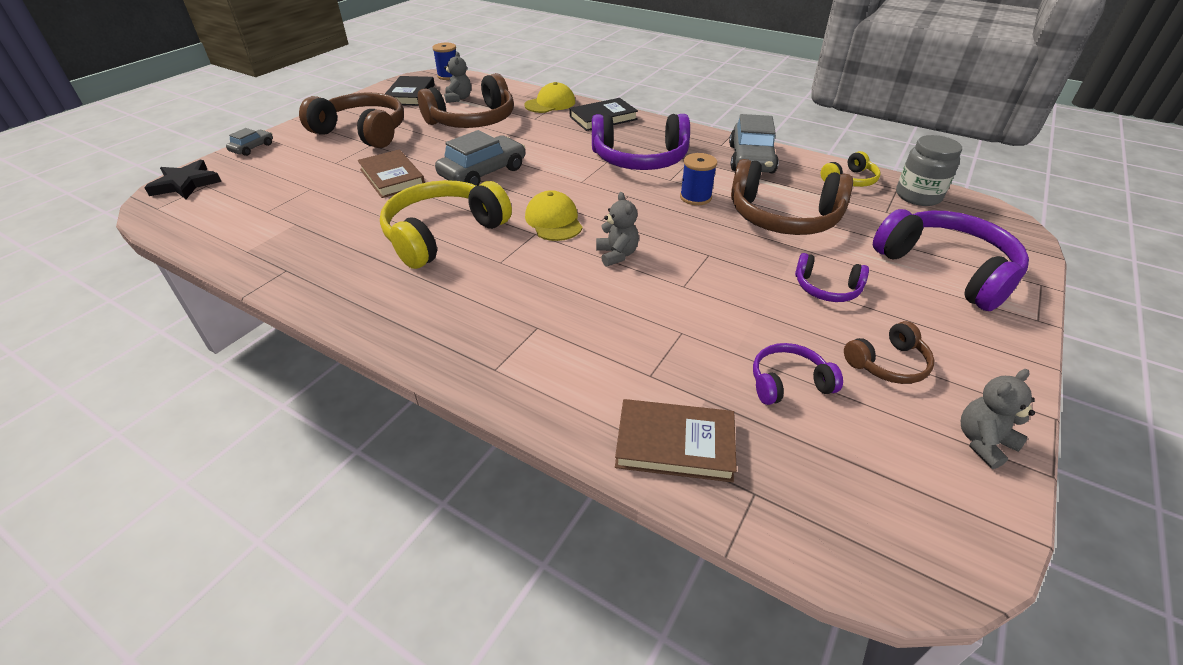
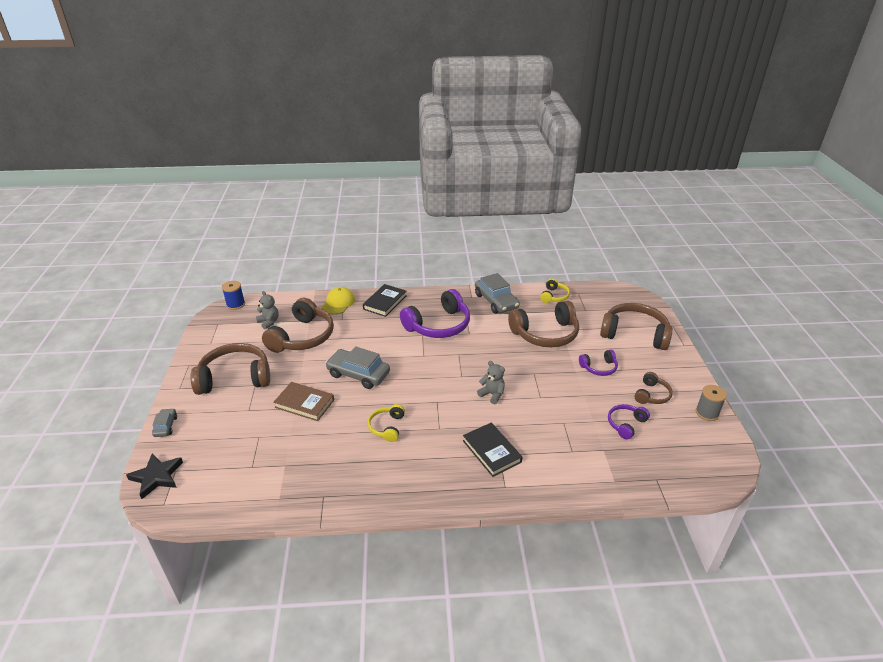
camera: 35 degrees left, 5 degrees down
yellow headphones [380,180,512,269] -> yellow headphones [368,404,405,442], size x0.51
black book [385,76,435,106] -> black book moved to [463,423,522,477]
grey car [435,130,525,186] -> grey car turned 75 degrees counterclockwise [325,346,390,389]
yellow cap [525,190,583,241] -> none
brown book [615,399,737,482] -> none
blue spool [680,153,717,205] -> none
purple headphones [873,209,1029,311] -> brown headphones [600,303,673,350]
grey jar [896,135,962,206] -> none
grey teddy bear [961,369,1035,469] -> grey spool [696,385,727,421]

